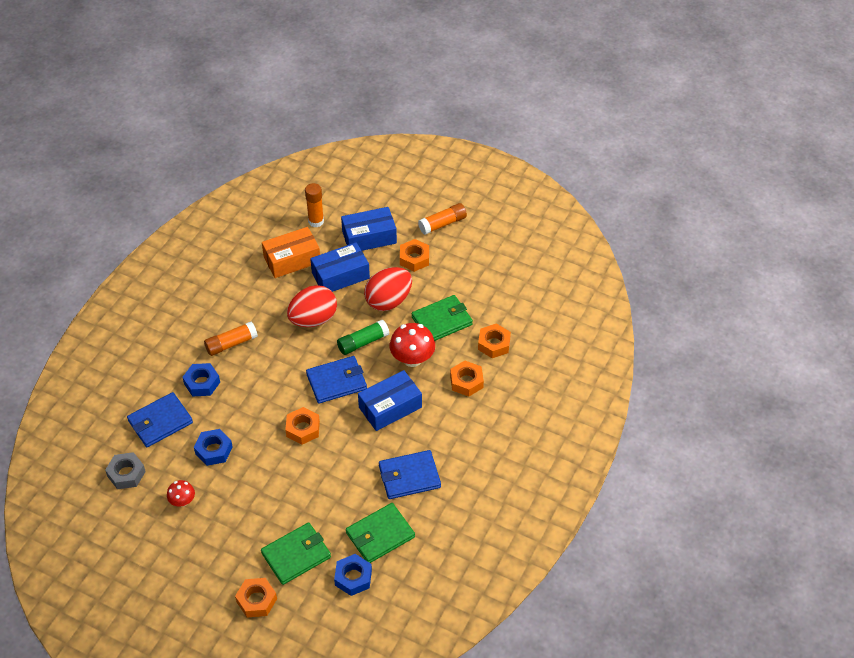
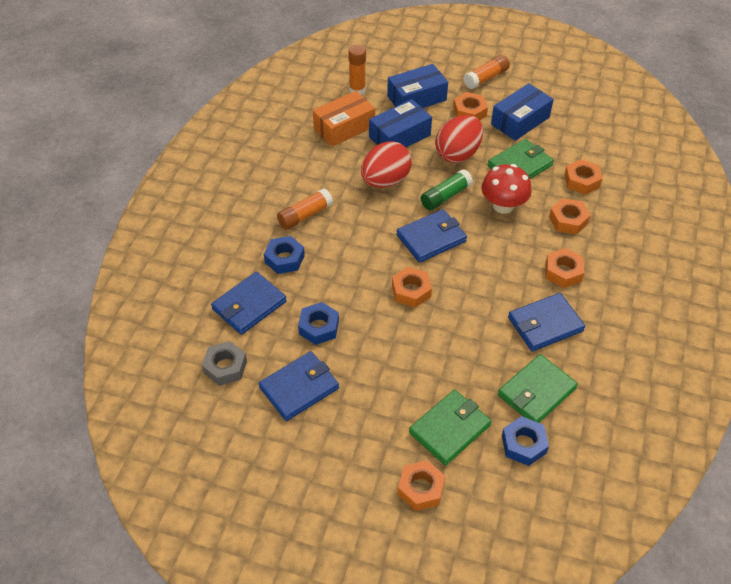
camera: 10 degrees left, 0 degrees up
red mushroom [167,480,195,507] -> blue wallet [259,351,339,421]
blue box [358,370,422,431] -> blue box moved to [491,83,554,141]
none -> orange nut [545,248,584,288]

